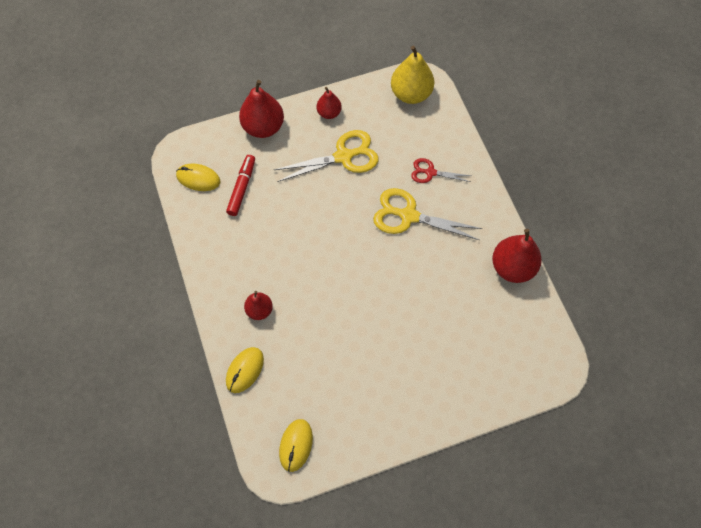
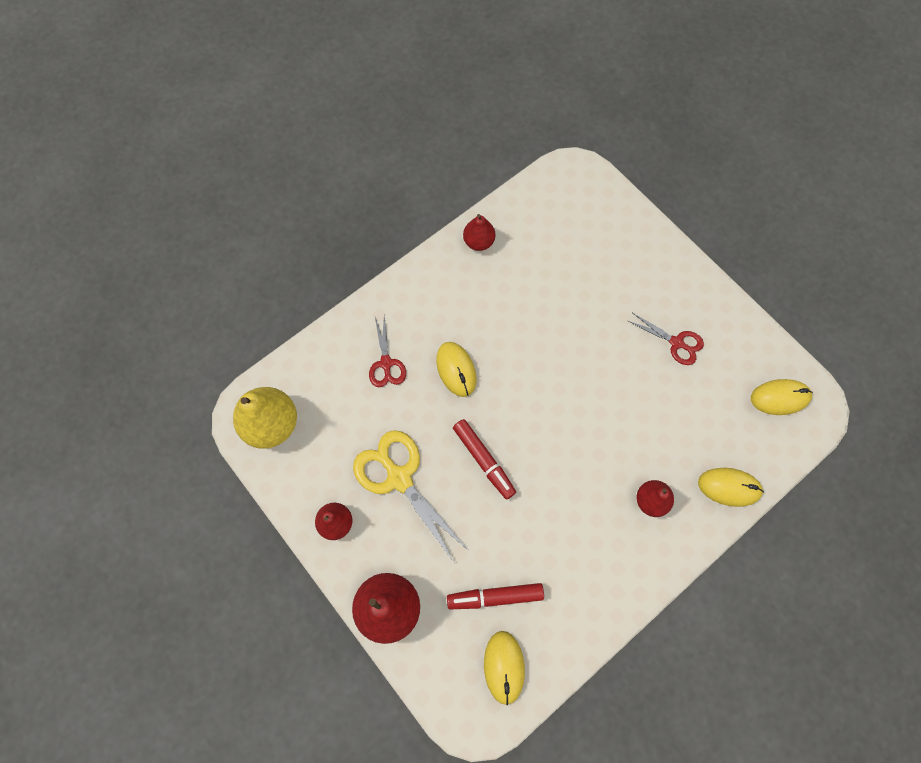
camera: 110 degrees left, 5 degrees up
yellow scissors [373,188,483,240] -> yellow mouse [436,342,477,397]
red pear [492,229,542,283] -> red pear [463,214,495,251], size x0.58
none -> red marker [453,419,516,500]
none -> red scissors [628,313,704,365]

